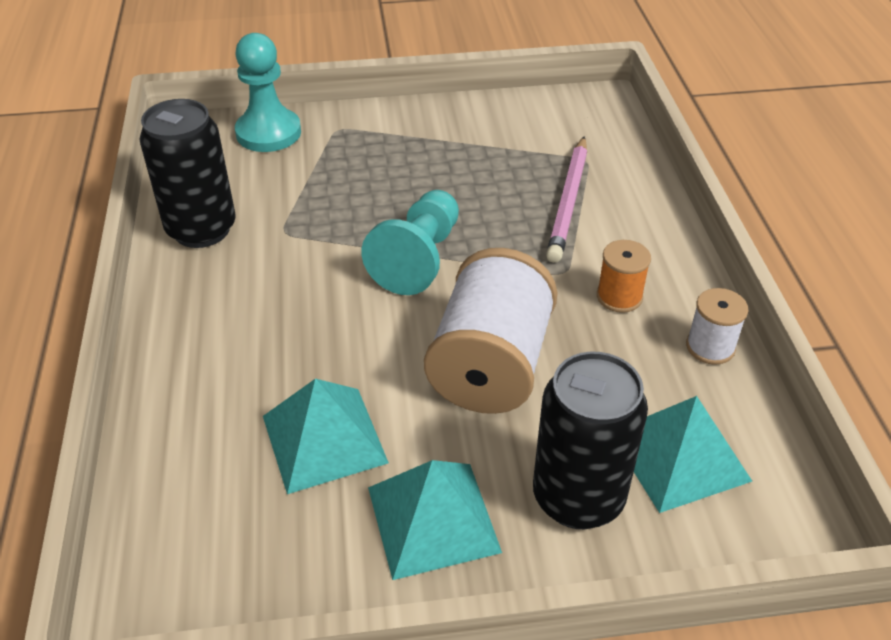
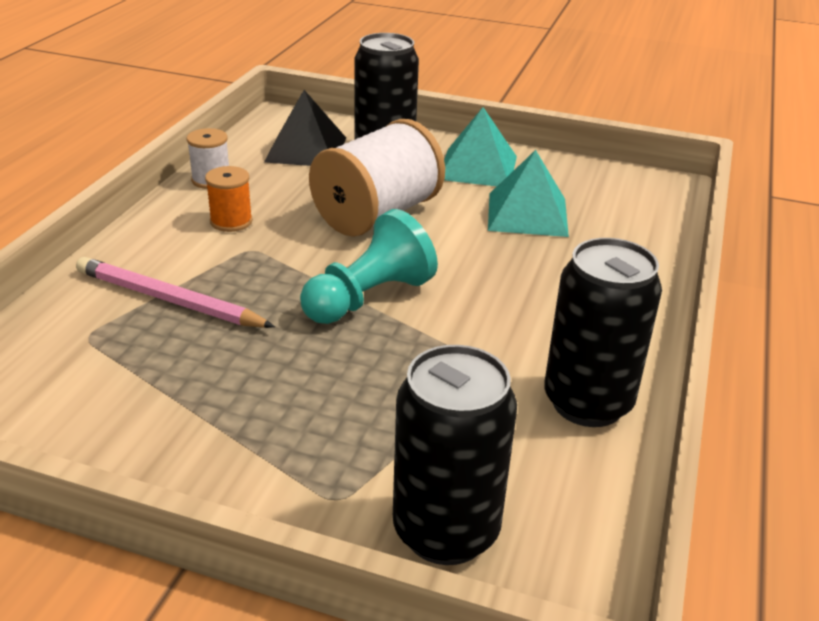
camera: 155 degrees left, 10 degrees down
turquoise pawn [235,33,301,152] -> black can [393,345,517,565]
pink pencil [546,136,587,263] -> pink pencil turned 105 degrees counterclockwise [76,257,275,328]
turquoise pyramid [634,396,752,513] -> black pyramid [264,90,346,166]

